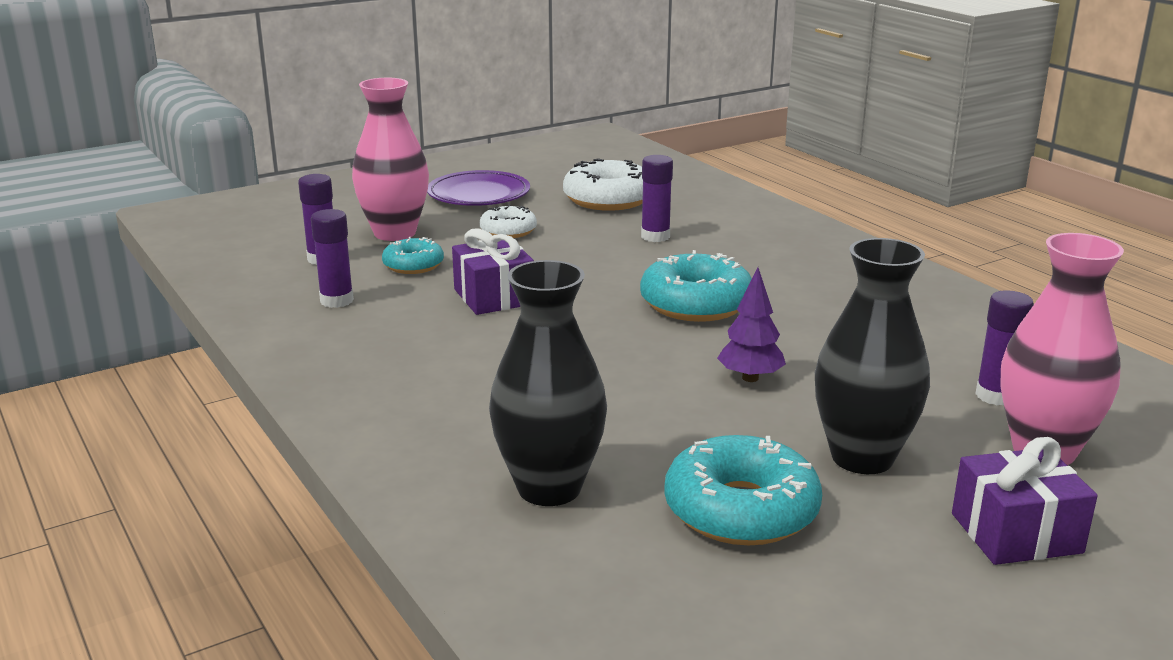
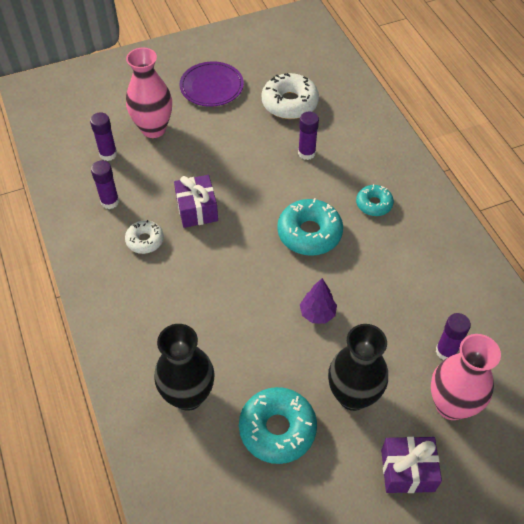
camera: 10 degrees right, 30 degrees up
turquoise donut [382,237,444,274] -> turquoise donut moved to [356,184,394,216]
white donut [480,204,537,238] -> white donut moved to [125,220,164,254]

